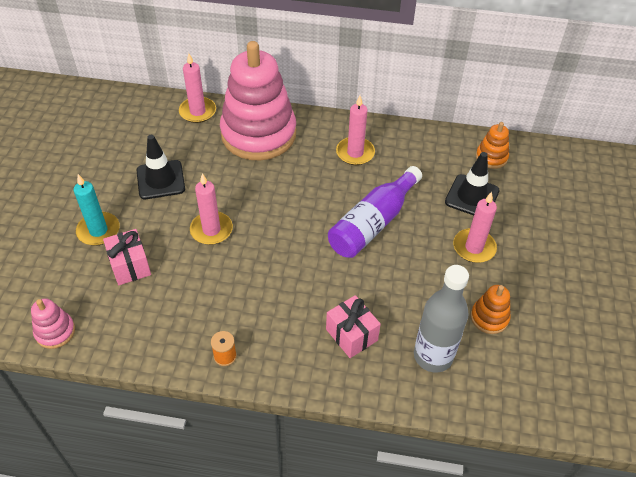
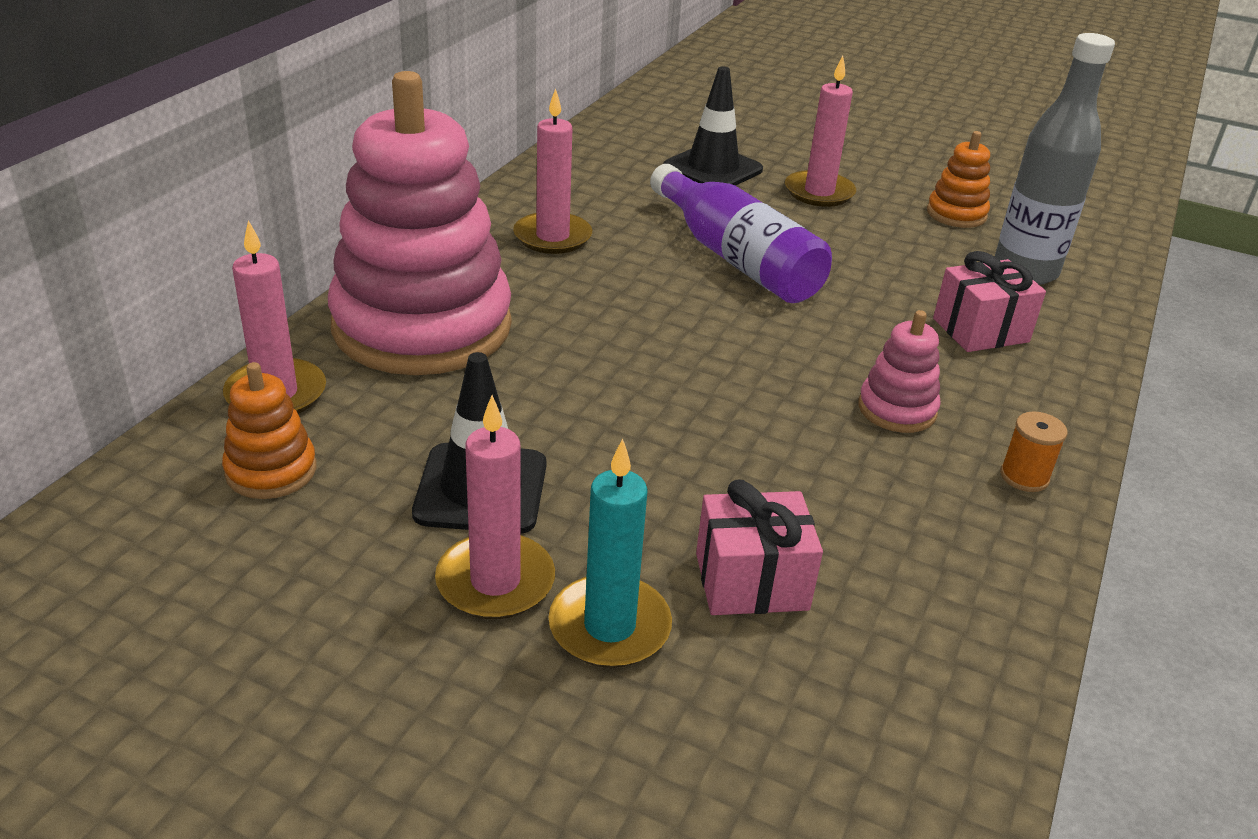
camera: 75 degrees left, 15 degrees down
pink stacking toy [31,298,75,349] -> pink stacking toy moved to [858,310,941,433]
pink candle [190,173,233,245] -> pink candle moved to [435,395,555,619]
orange stacking toy [476,122,509,169] -> orange stacking toy moved to [222,362,316,499]

